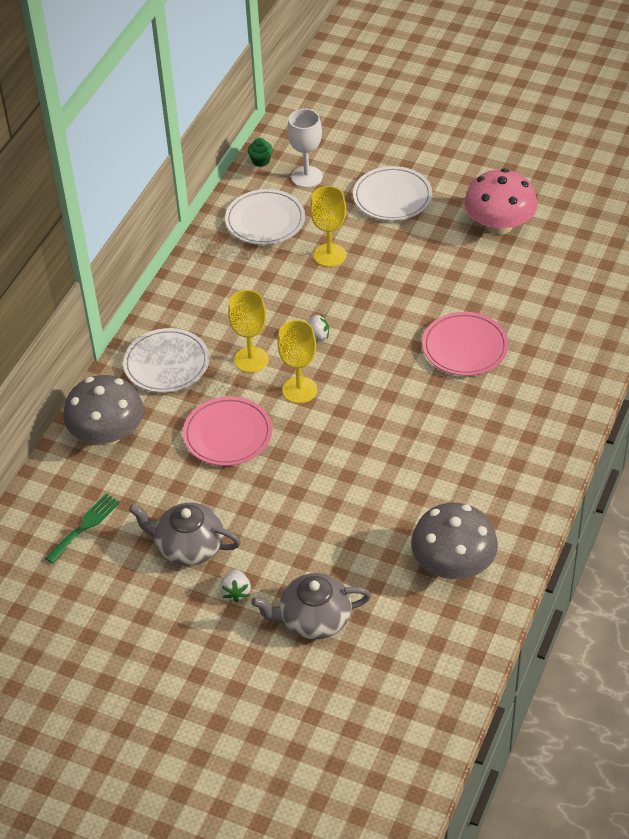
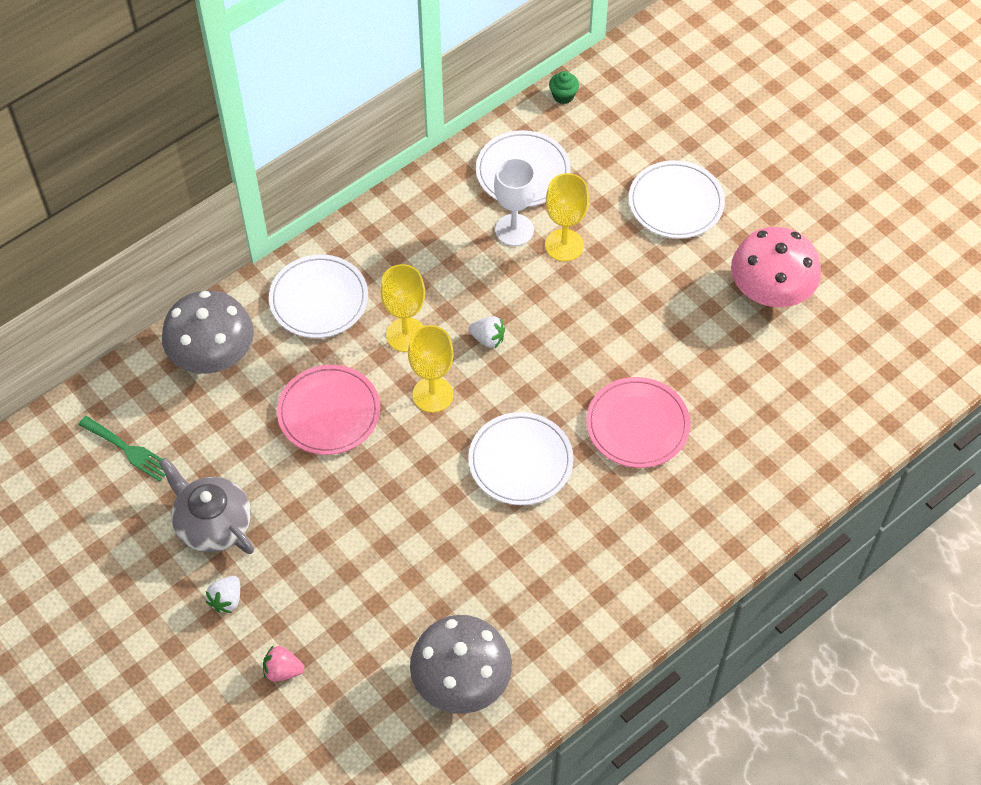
camera: 25 degrees right, 10 degrees up
green fork [45,494,120,564] -> green fork turned 60 degrees clockwise [78,416,165,482]
grey teapot [251,573,371,640] -> pink strawberry [263,645,305,682]
white goblet [287,109,323,188] -> white goblet moved to [494,158,537,246]
none -> white plate [468,412,574,505]

